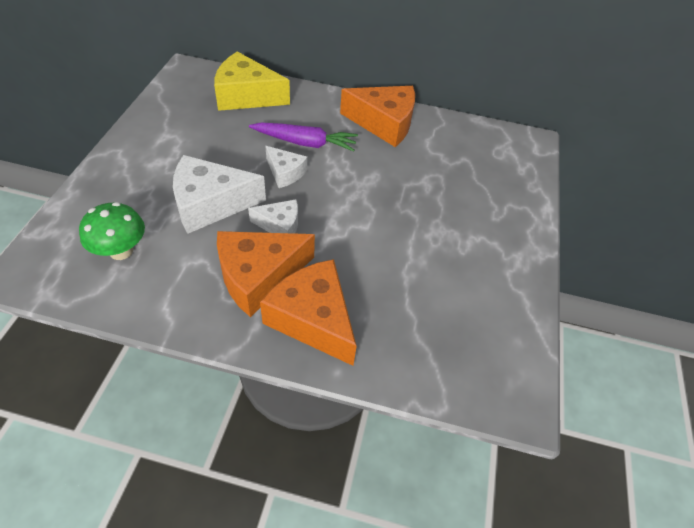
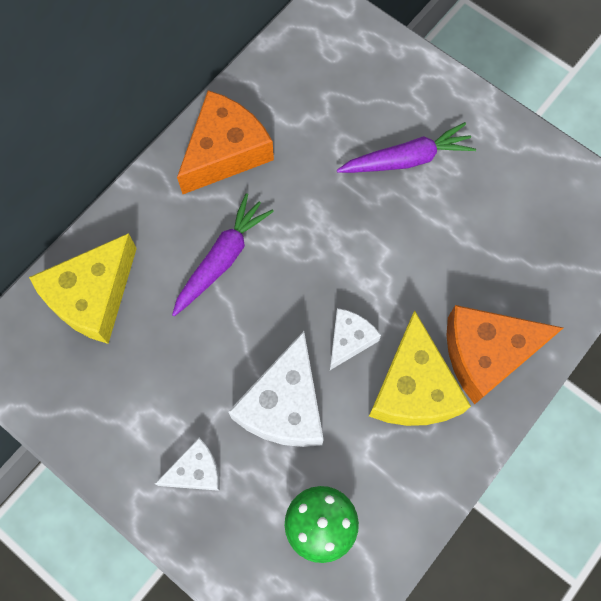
camera: 60 degrees left, 20 degrees up
orange cheese [217,231,315,317] -> yellow cheese [369,310,471,426]
white cheese [265,146,307,188] -> white cheese moved to [155,438,220,491]
none -> purple carrot [337,122,476,173]

